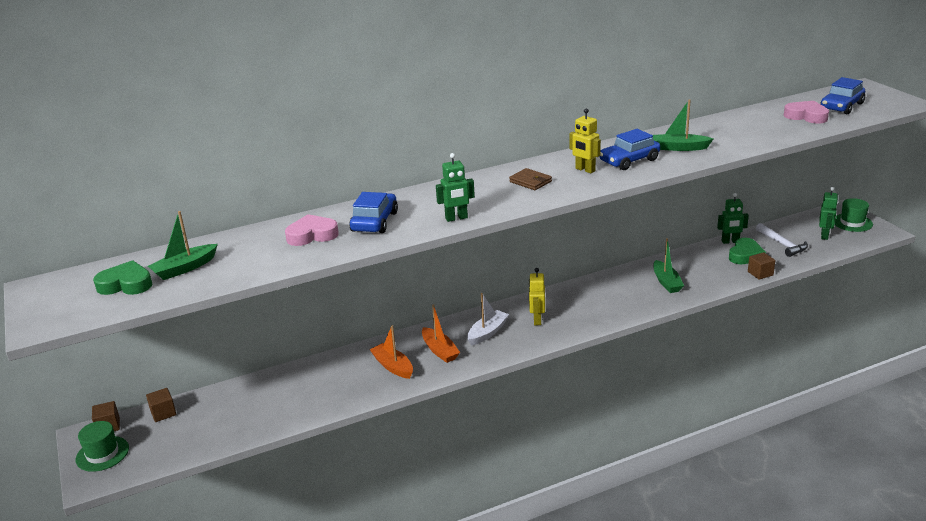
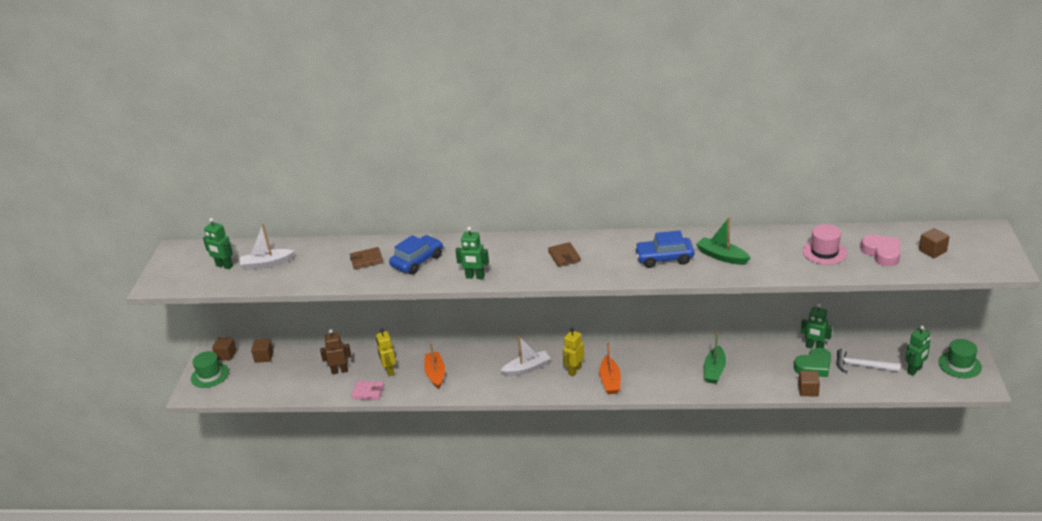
camera: 30 degrees right, 5 degrees up
green heart [93,260,152,295] -> green robot [203,218,233,269]
green boat [148,211,218,280] -> white boat [240,224,295,270]
pink heart [285,214,339,246] -> brown wallet [350,247,383,269]
orange boat [422,304,460,363] -> orange boat moved to [599,342,621,394]
yellow robot [569,108,601,173] -> yellow robot moved to [376,329,396,376]
white hammer [756,223,808,257] -> white hammer turned 105 degrees clockwise [836,349,901,373]
blue car [820,77,865,114] -> brown cube [919,228,950,258]
none -> brown robot [320,329,351,374]
none -> pink wallet [351,381,384,400]
none -> pink hat [802,224,847,265]

